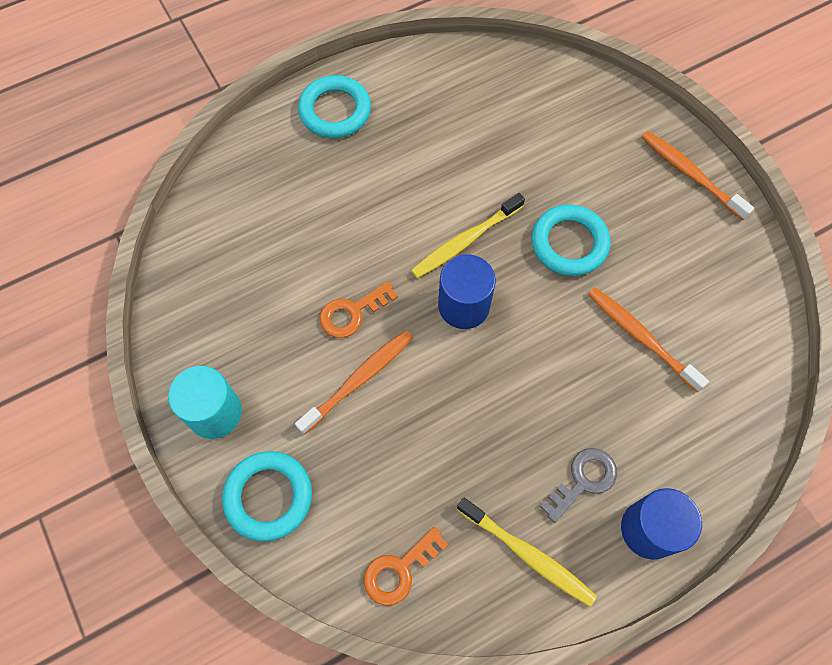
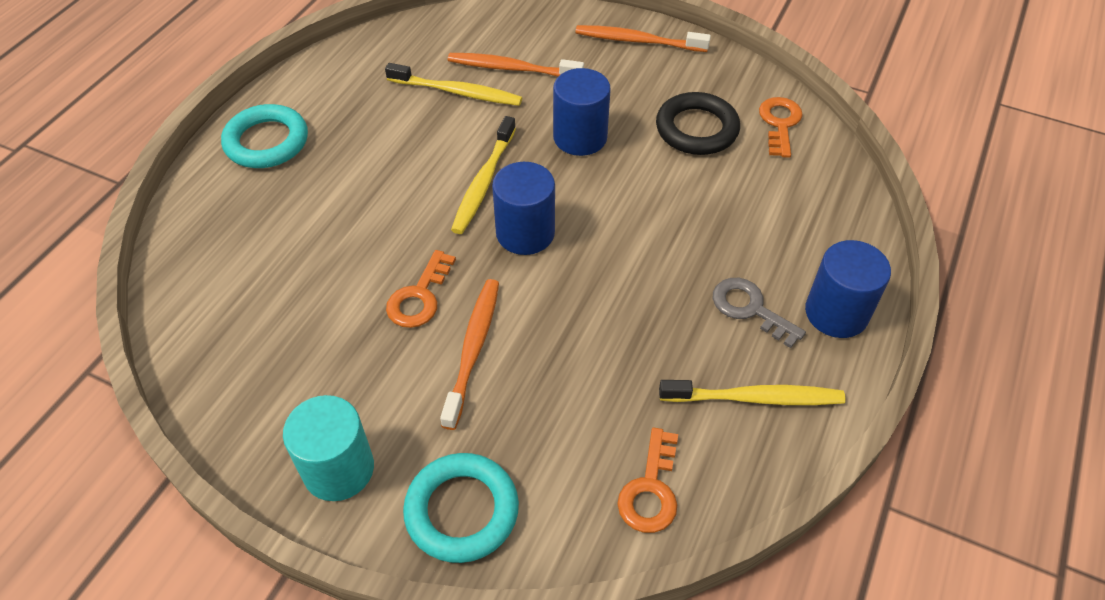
camera: 35 degrees left, 15 degrees down
turquoise ring [532,204,610,276] -> blue cylinder [553,68,611,156]
grey key [540,448,617,523] -> grey key turned 60 degrees counterclockwise [713,278,806,348]
orange toothbrush [588,287,709,392] -> orange toothbrush moved to [448,53,584,77]
none -> yellow toothbrush [385,63,522,106]
none -> black ring [656,92,740,155]
none -> orange key [759,97,803,158]

